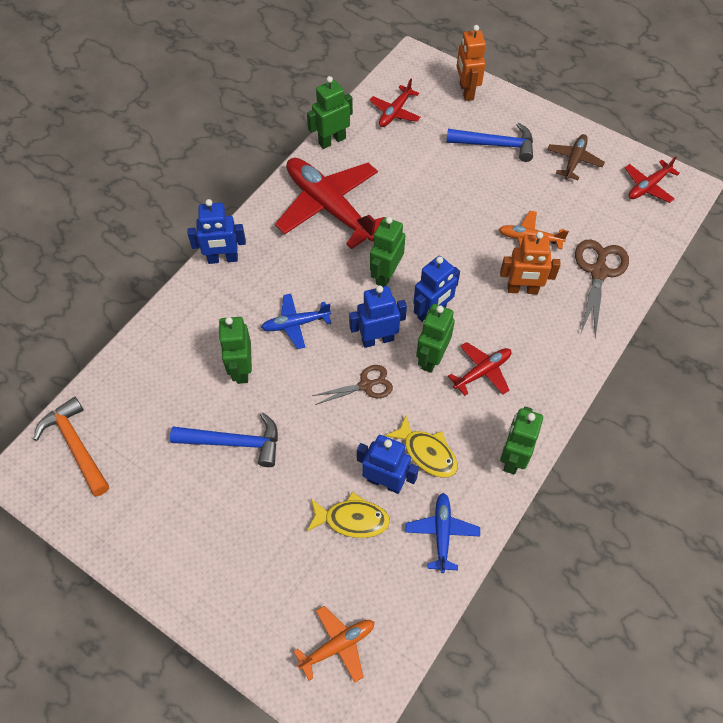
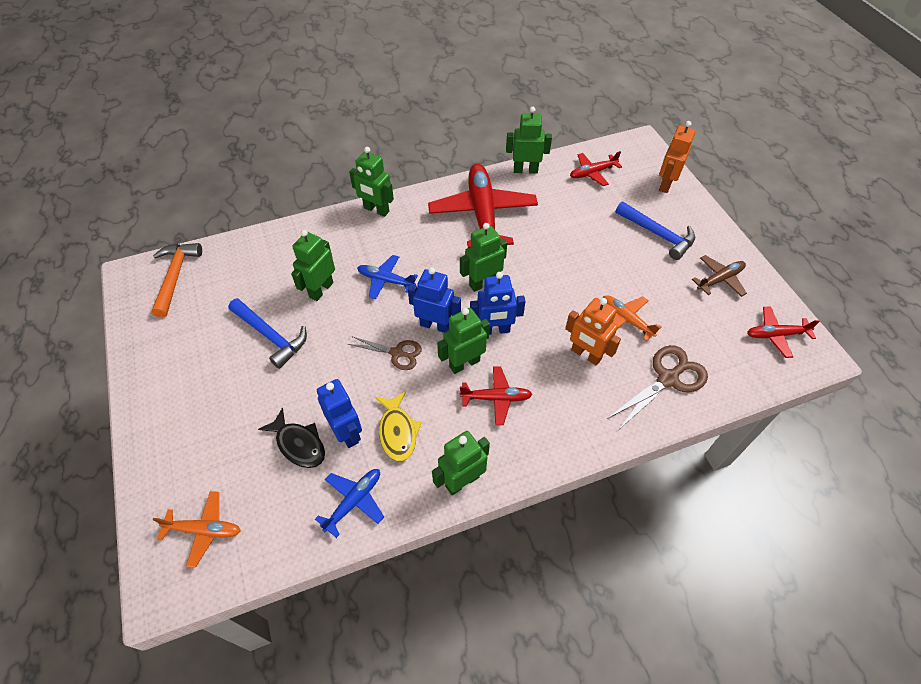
camera: 35 degrees right, 5 degrees down
blue robot [188,199,246,264] -> green robot [349,147,394,217]
yellow fish [307,492,390,538] -> black fish [258,408,325,468]

